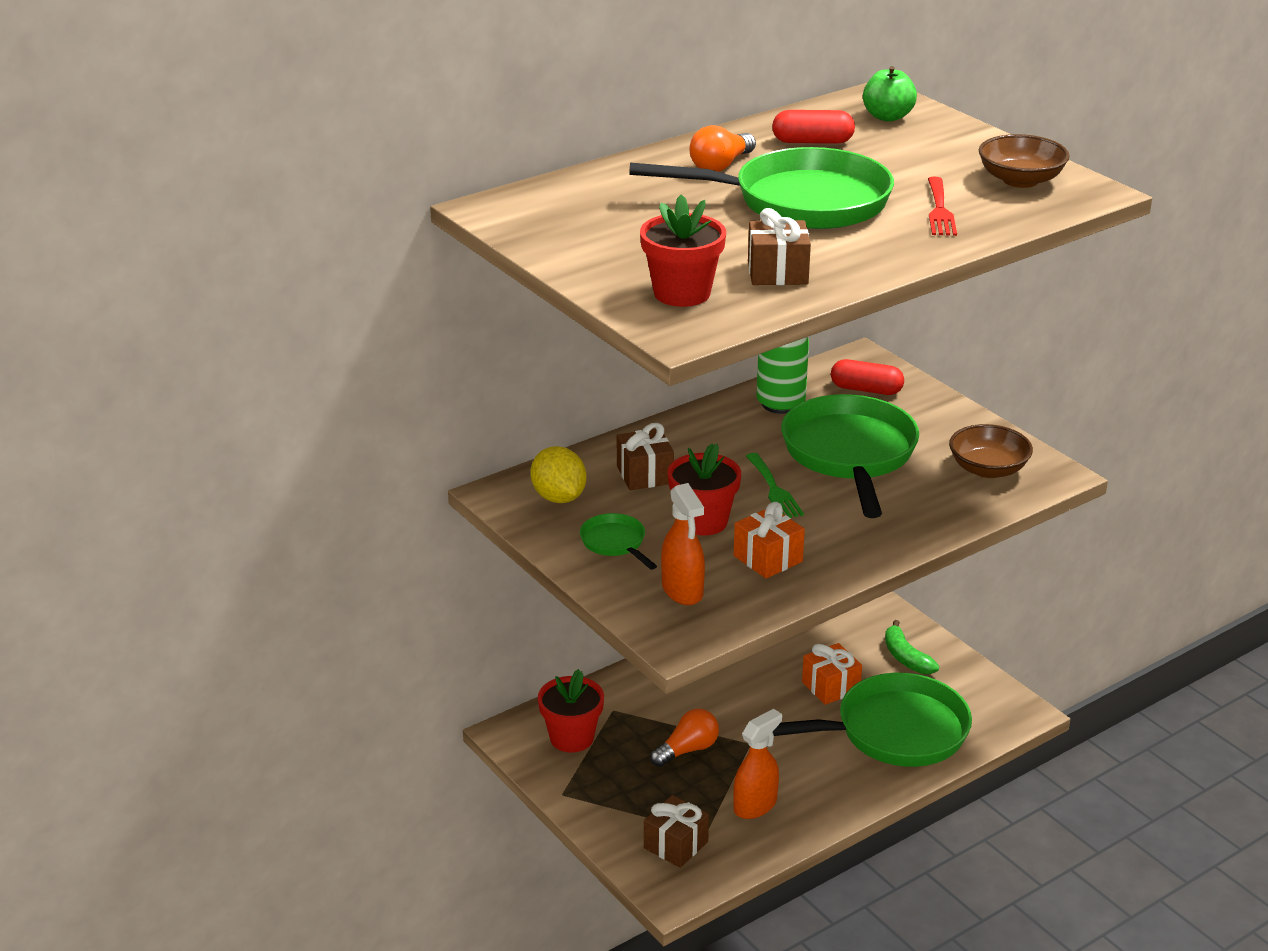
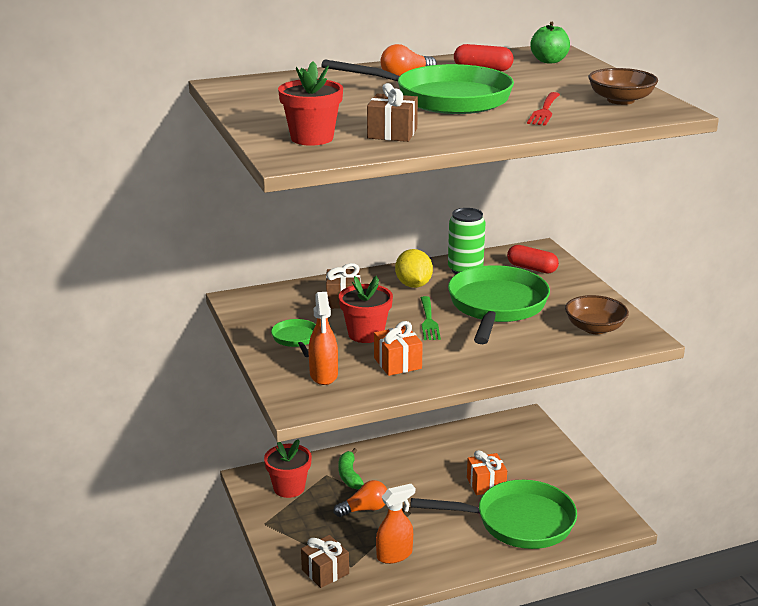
camera: 15 degrees right, 5 degrees down
yellow lemon [530,446,586,503] -> yellow lemon moved to [395,249,433,288]
green banana [885,620,939,674] -> green banana moved to [338,448,364,489]

